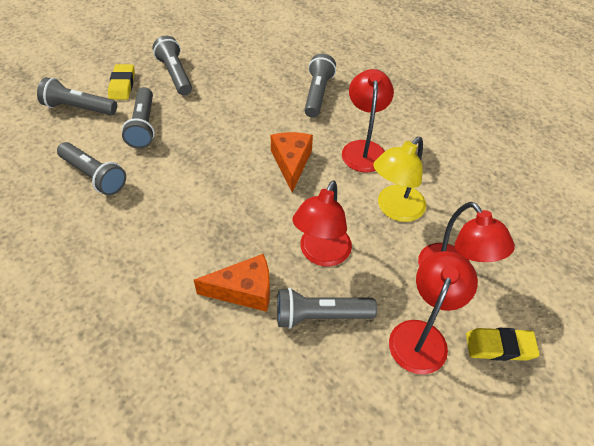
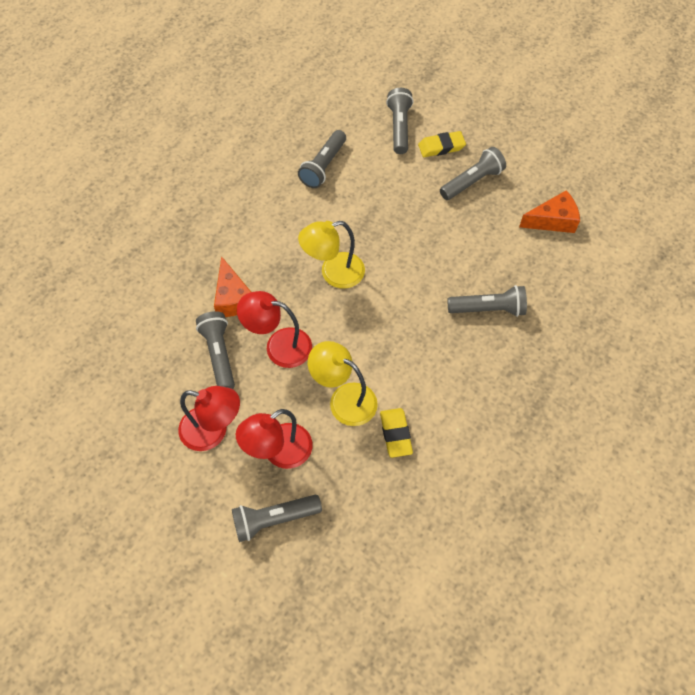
camera: 80 degrees right, 10 degrees up
grey flashlight [122,87,155,149] -> grey flashlight moved to [232,495,322,542]
orange cheese [271,132,313,193] -> orange cheese moved to [519,190,580,233]
red lamp [342,69,394,173] -> none
yellow eraser [466,328,540,361] -> yellow eraser moved to [380,408,413,458]
none -> yellow lamp [298,221,365,289]

